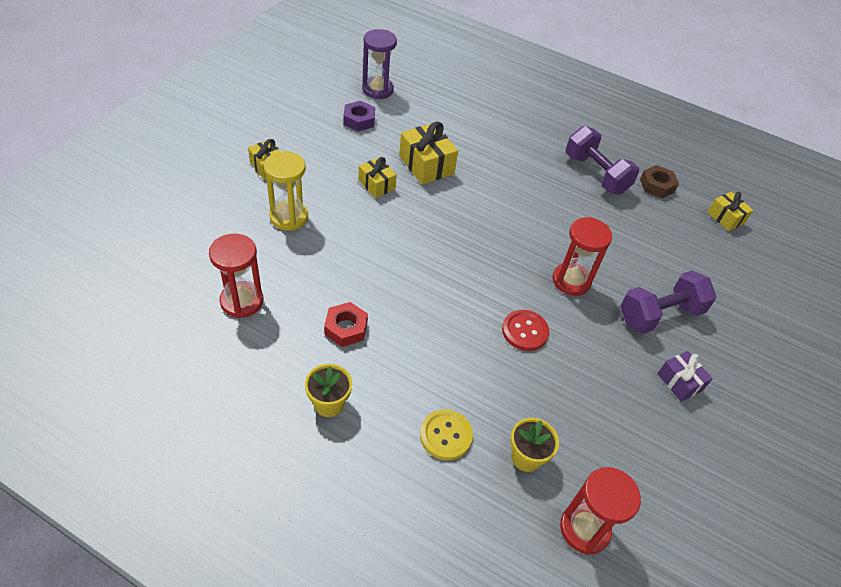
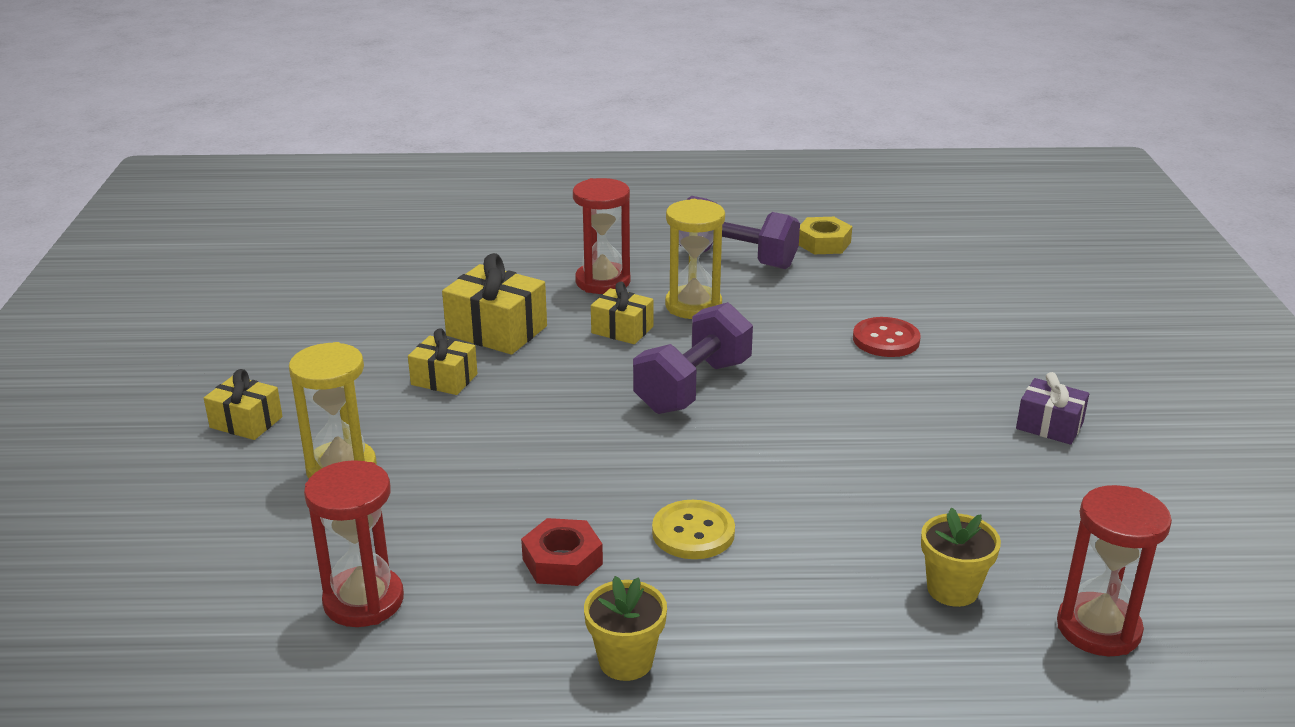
camera: 25 degrees left, 20 degrees down
purple nut [344,101,375,132] -> none
purple hourglass [362,29,397,99] -> none
yellow button [420,409,473,460] -> yellow button moved to [652,500,735,559]
red button [502,310,549,351] -> red button moved to [853,317,921,357]
red hourglass [552,217,612,296] -> red hourglass moved to [573,178,630,294]
purple dumbbell [620,271,716,334] -> purple dumbbell moved to [633,302,753,414]
brown nut [640,165,679,198] -> yellow nut [799,217,852,254]
yellow gift [707,192,753,231] -> yellow gift moved to [591,282,653,344]
none -> yellow hourglass [665,199,725,319]

